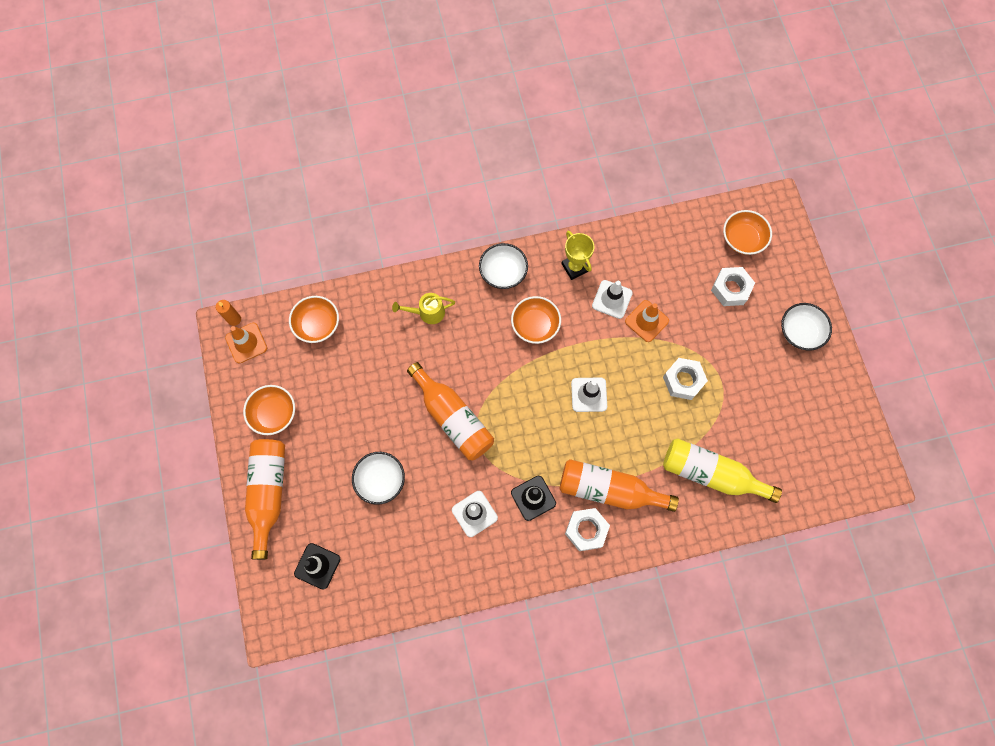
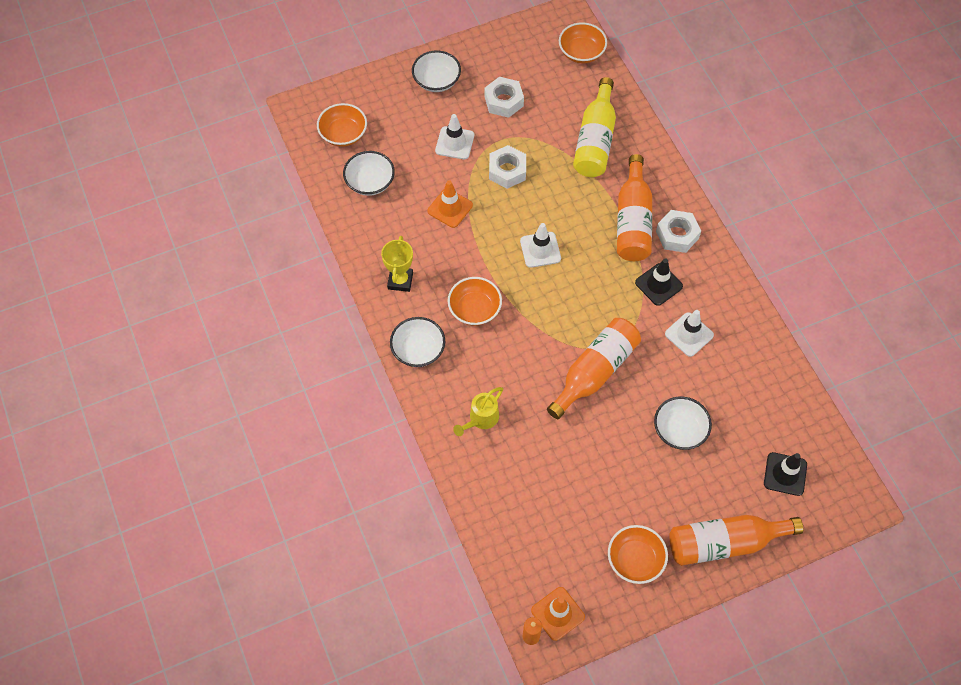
camera: 100 degrees left, 10 degrees down
orange bowl [289,296,339,343] -> orange bowl moved to [559,22,607,63]
yellow watering can [392,293,455,324] -> yellow watering can turned 60 degrees clockwise [453,387,503,436]
yellow trophy [562,231,594,280] -> yellow trophy turned 45 degrees counterclockwise [381,236,413,292]
white traffic cone [592,280,633,319] -> white traffic cone moved to [435,114,474,159]
white nut [711,267,755,306] -> white nut moved to [484,77,524,118]
none -> white bowl [343,151,395,196]

